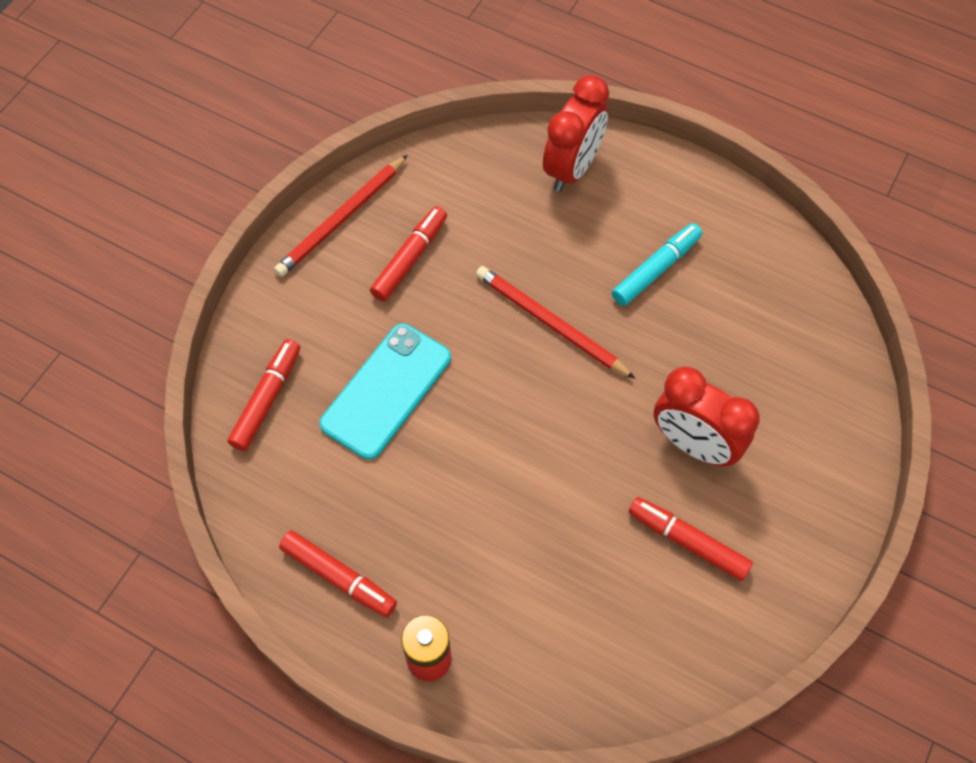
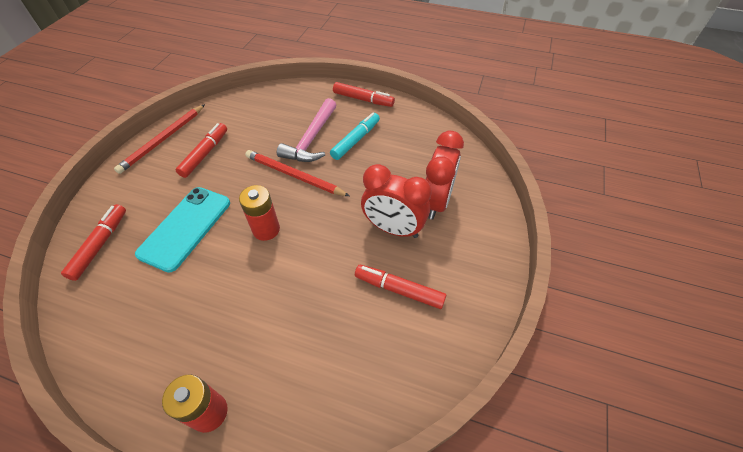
camera: 10 degrees left, 10 degrees down
red marker [279,530,397,617] -> red marker moved to [333,82,395,107]
red clock [543,75,609,192] -> red clock moved to [426,131,464,220]
none -> red battery [239,185,280,241]
none -> pink hammer [277,98,336,162]

